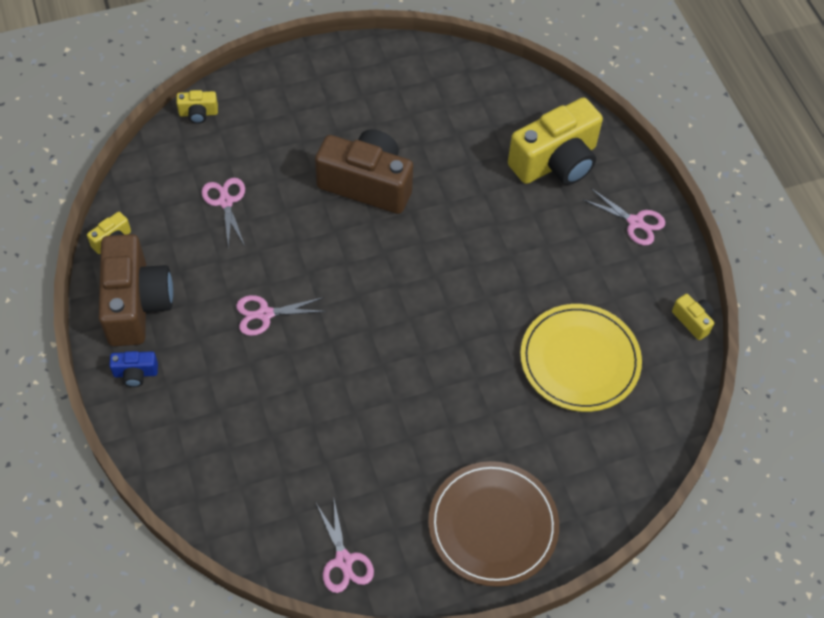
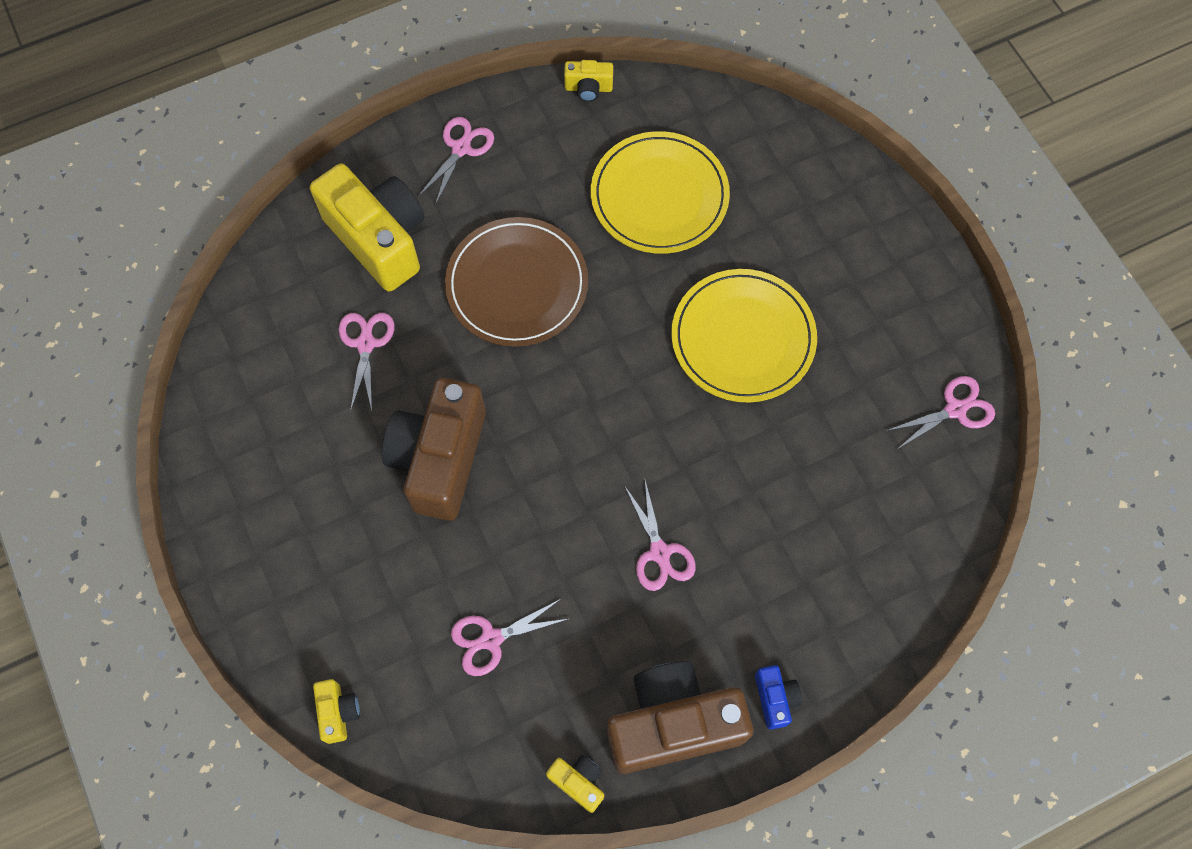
camera: 95 degrees left, 10 degrees up
brown plate [428,461,559,587] -> brown plate moved to [445,217,588,347]
yellow camera [672,294,714,340] -> yellow camera turned 135 degrees counterclockwise [564,60,613,102]
none -> pink scissors [339,313,394,412]
none -> yellow plate [671,269,817,403]

